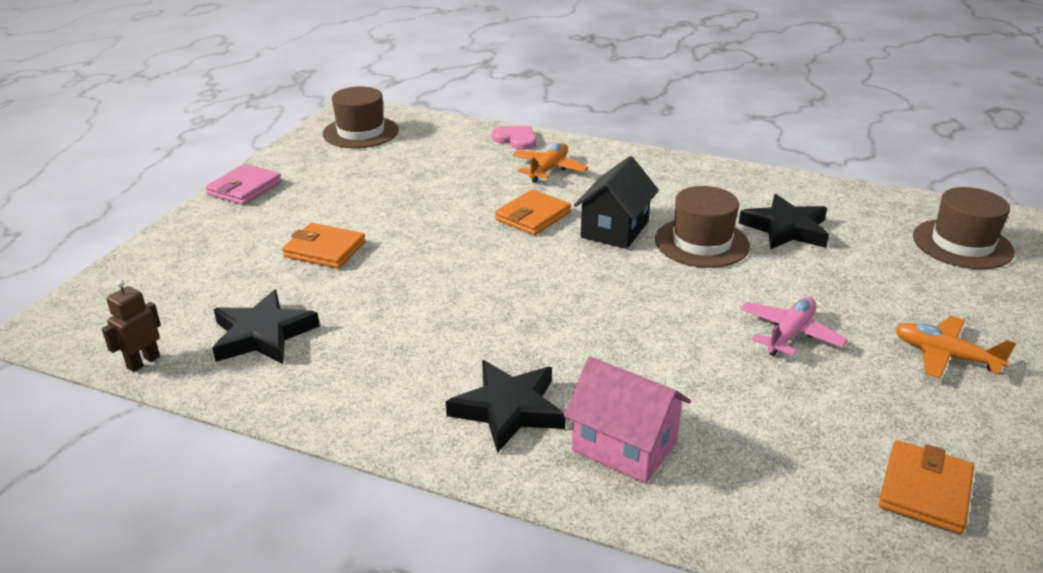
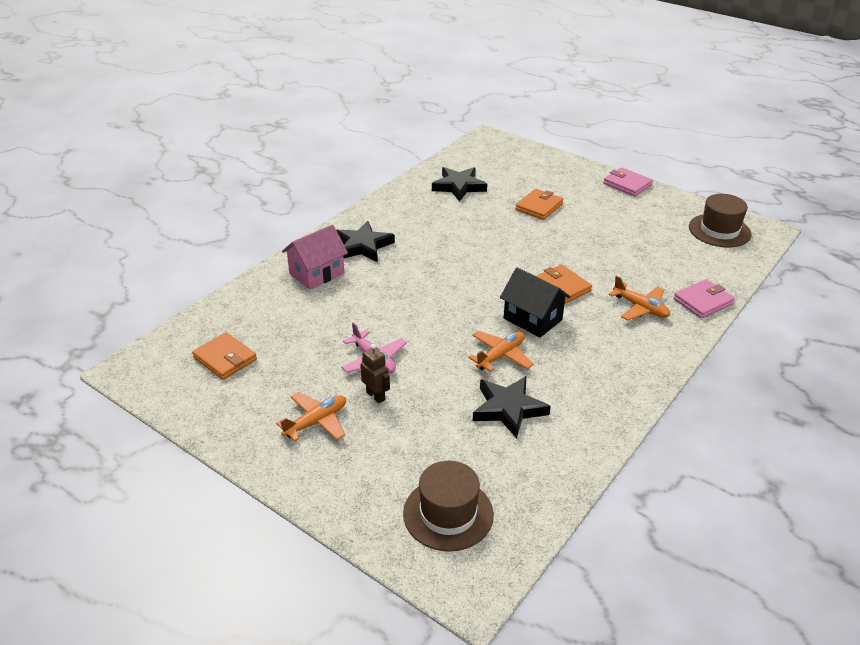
camera: 105 degrees right, 5 degrees up
brown robot [102,279,161,372] -> brown robot moved to [360,344,390,403]
pink heart [491,126,536,150] -> pink wallet [674,279,735,319]
brown hat [655,186,750,268] -> orange plane [468,331,533,372]

